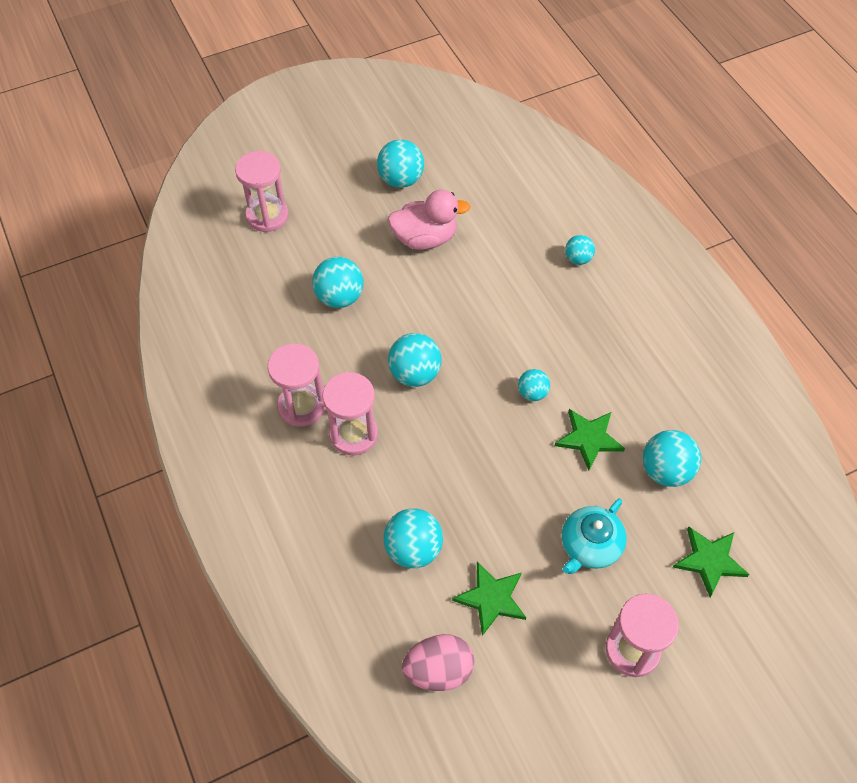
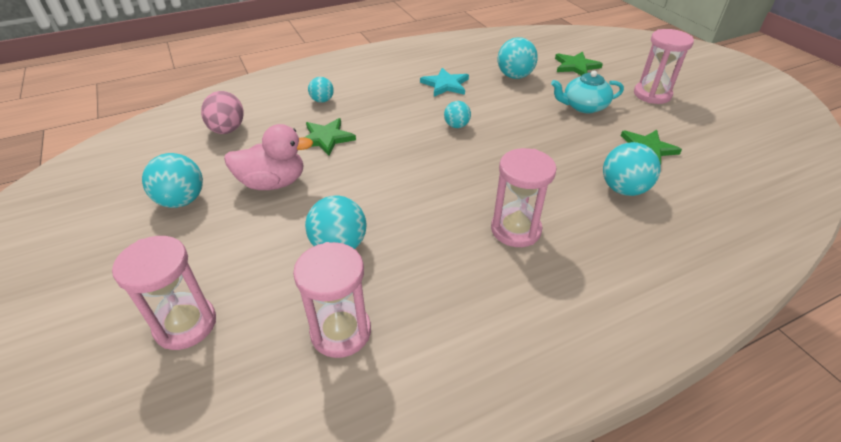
camera: 90 degrees left, 15 degrees down
pink hourglass [268,343,325,427] -> pink hourglass moved to [293,242,371,358]
pink duck [387,190,470,250] -> pink duck turned 90 degrees clockwise [224,124,313,190]
turquoise ball [388,333,442,387] -> none
pink egg [402,634,474,691] -> pink egg moved to [201,91,244,134]
green star [554,409,625,471] -> green star moved to [304,118,356,156]
turquoise teapot [562,498,626,574] -> turquoise teapot turned 135 degrees clockwise [551,71,624,113]
none -> turquoise star [420,68,469,96]

